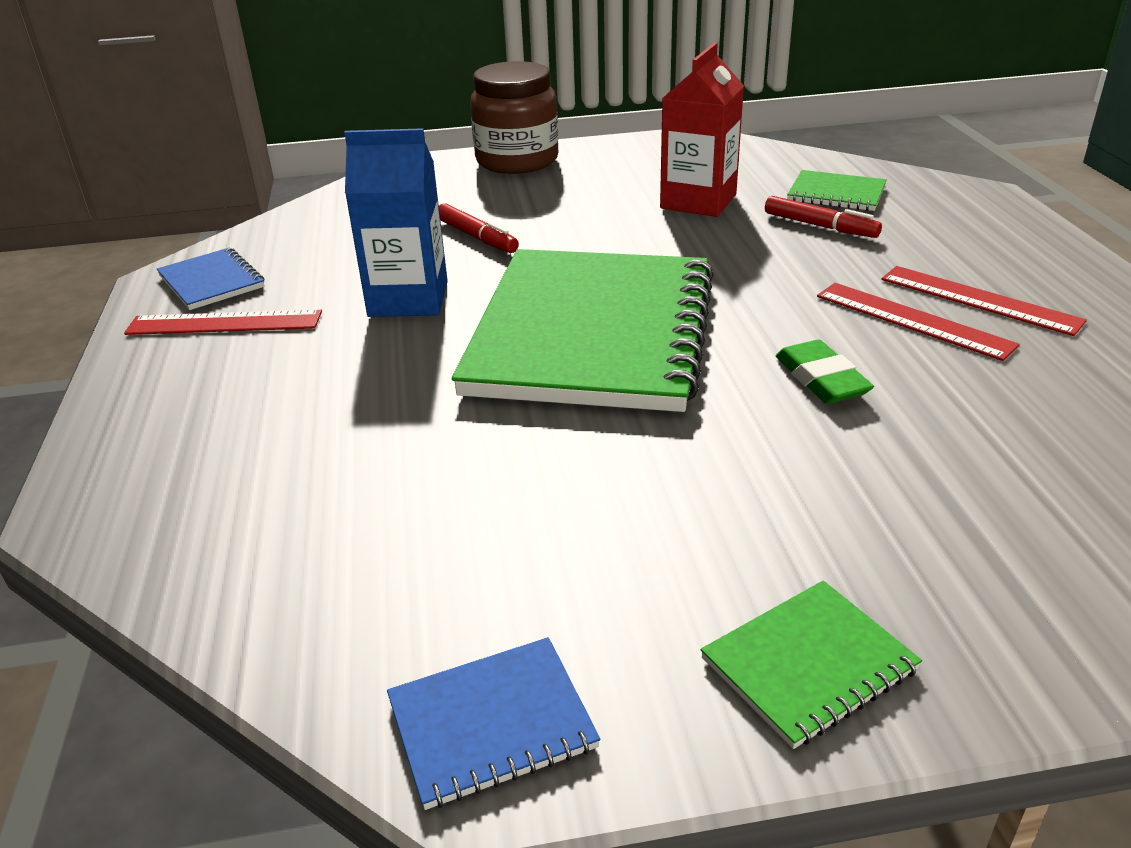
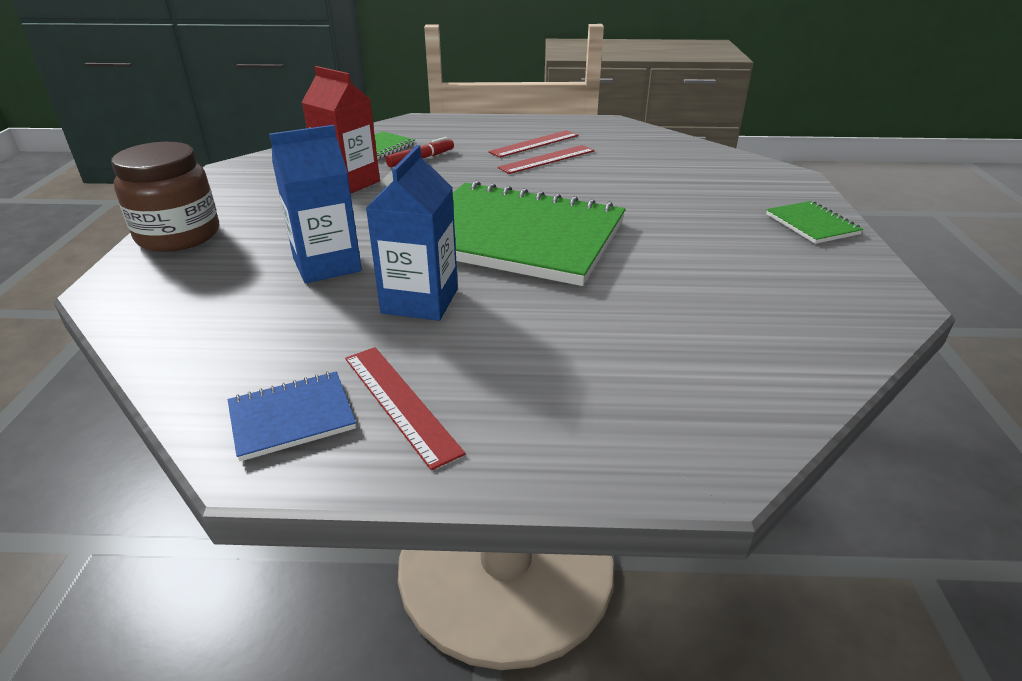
camera: 80 degrees left, 0 degrees up
red ruler [124,310,322,335] -> red ruler turned 45 degrees counterclockwise [345,347,466,470]
blue notebook [387,637,601,810] -> none
red marker [439,203,519,253] -> blue carton [269,125,362,283]
green eraser [776,340,874,404] -> none

